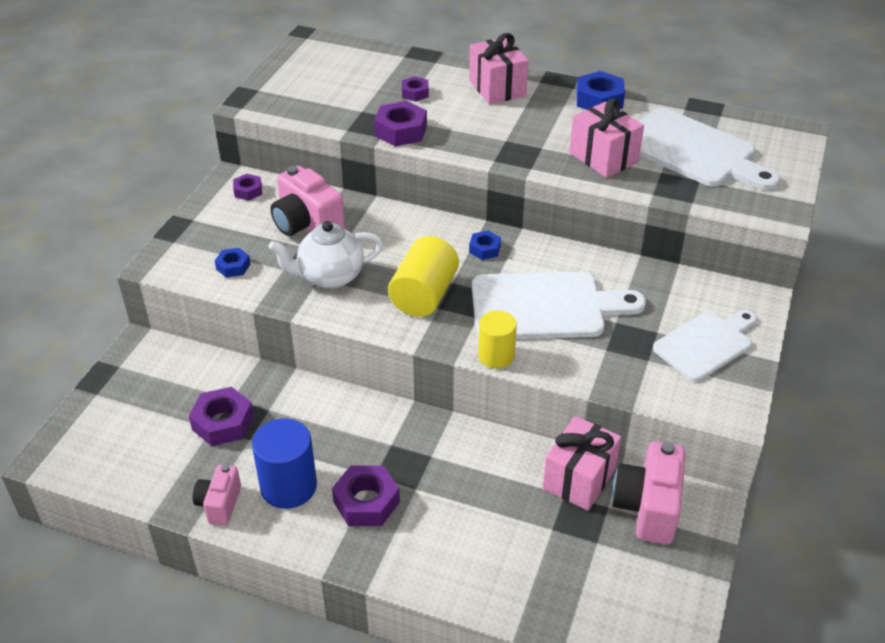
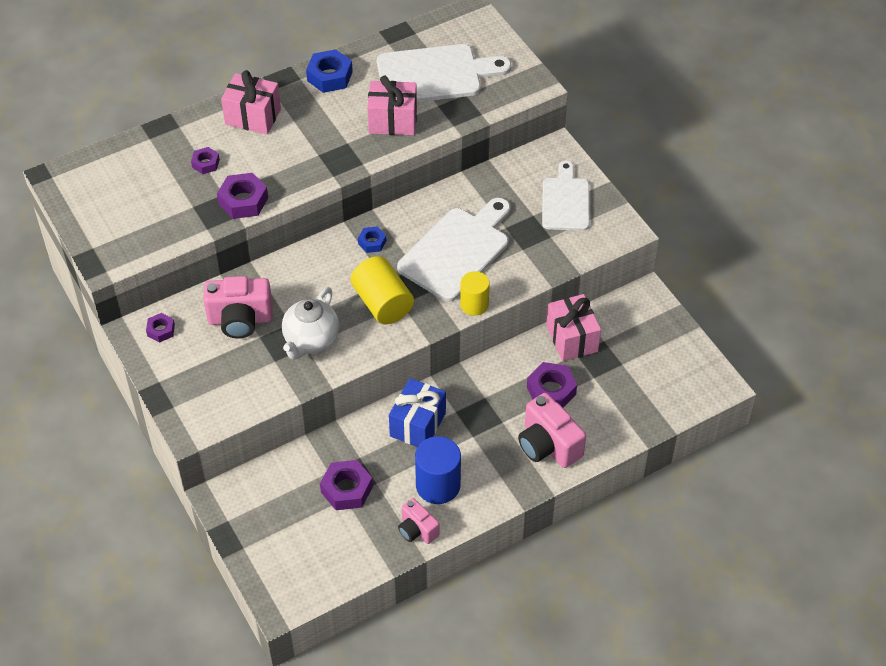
camera: 50 degrees left, 10 degrees up
blue nut [215,248,250,278] -> none
purple nut [332,465,400,526] -> purple nut moved to [527,362,577,408]
pink camera [612,441,686,545] -> pink camera moved to [518,393,586,468]
none -> blue gift [389,378,446,447]

